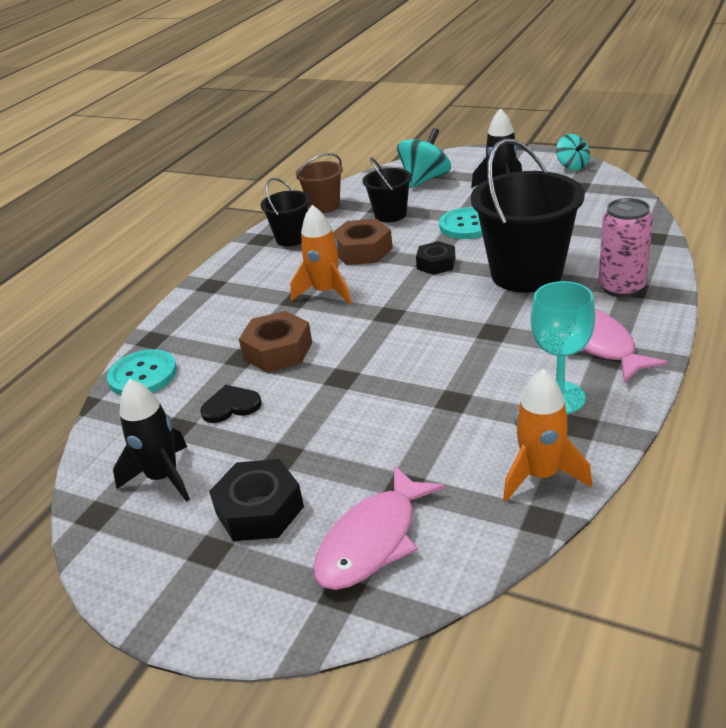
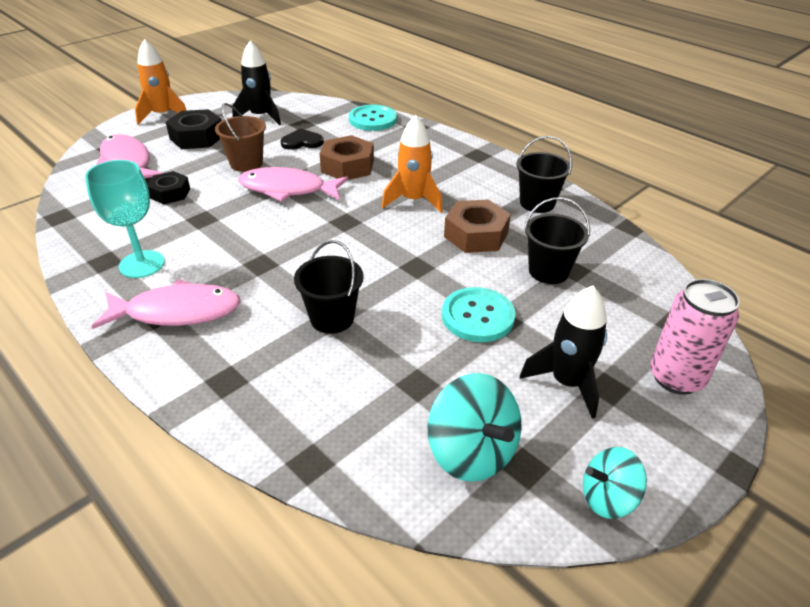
camera: 105 degrees right, 5 degrees up
black heart [200,385,261,423] -> black heart turned 105 degrees counterclockwise [281,128,324,150]
brown bucket [296,153,343,213] -> brown bucket moved to [215,103,266,172]
turquoise spinning top [397,128,451,188] -> turquoise spinning top moved to [428,373,522,482]
black nut [416,241,456,275] -> black nut moved to [147,171,190,204]
black bucket [471,139,585,293] -> black bucket [294,240,364,334], size x0.53
orange rocket [503,369,592,501] -> orange rocket moved to [135,39,187,124]
pink can [599,198,653,298] -> pink can moved to [650,279,740,395]
none -> pink fish [238,167,348,202]

